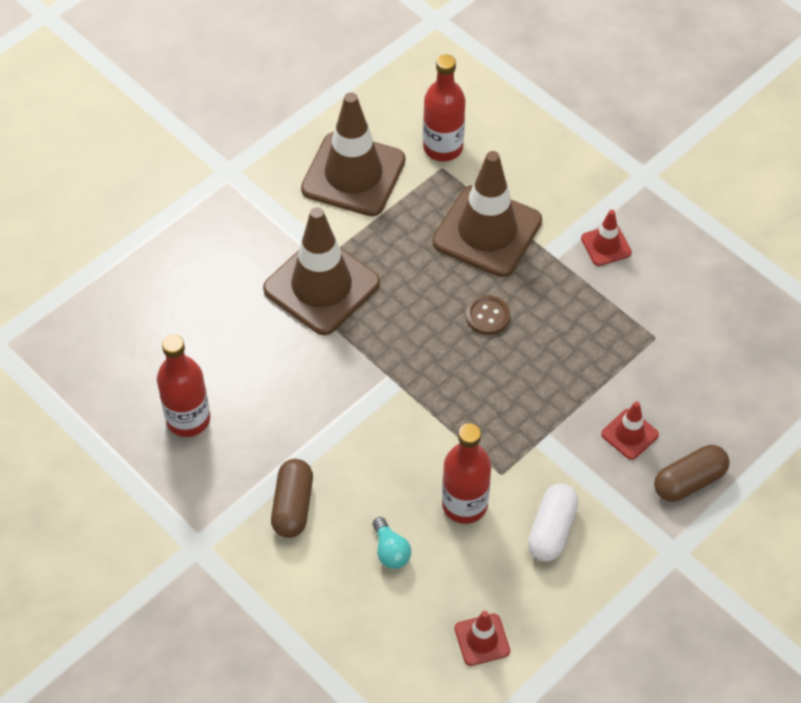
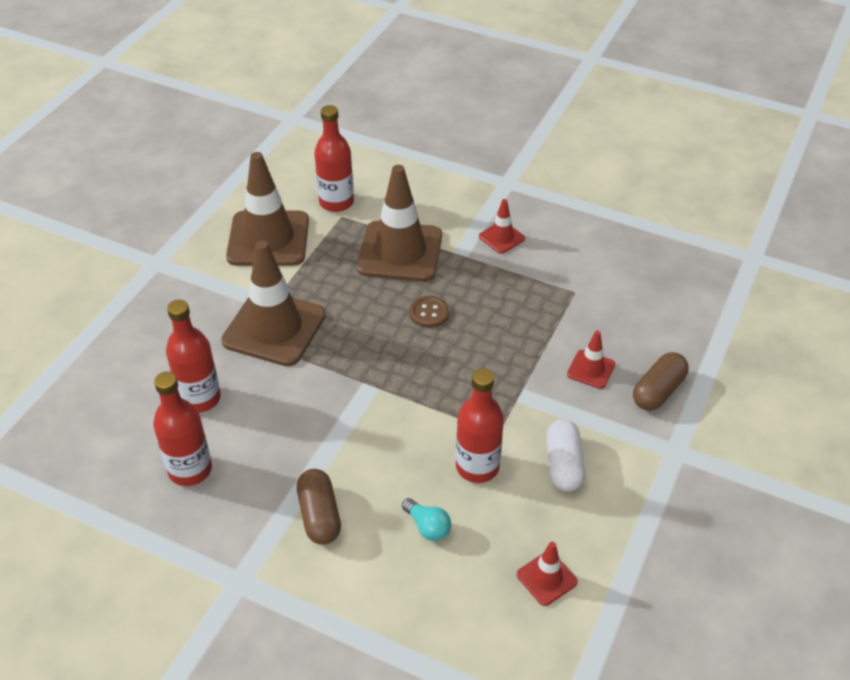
camera: 20 degrees left, 10 degrees down
none -> red bottle [166,299,221,413]

